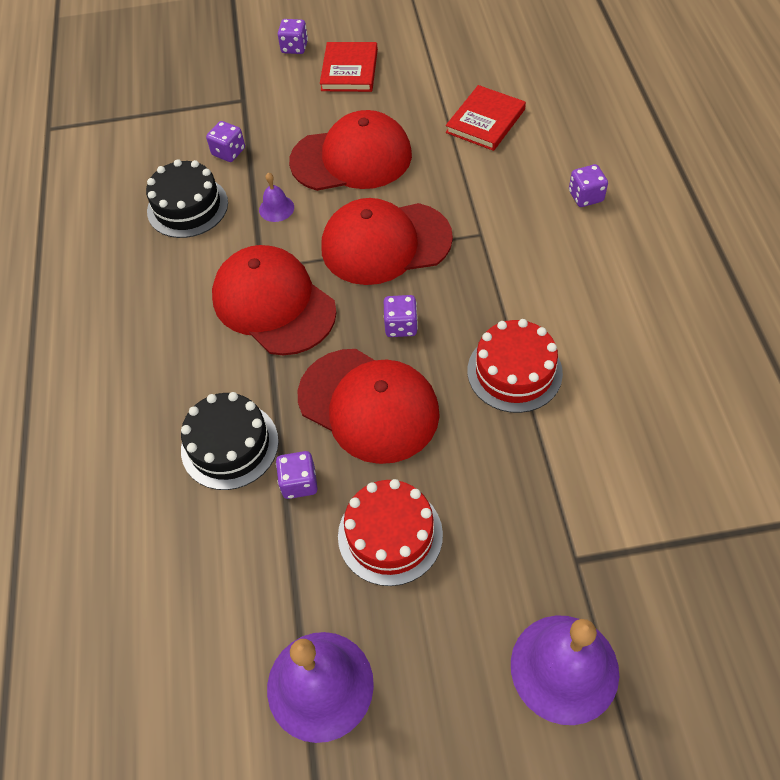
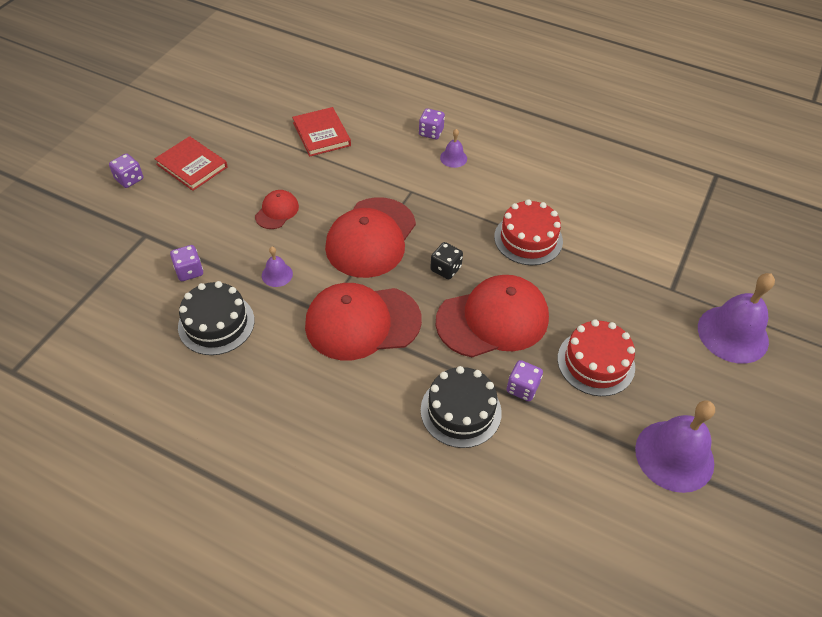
camera: 60 degrees left, 5 degrees down
red cap [289,110,412,191] -> red cap [255,190,299,229], size x0.48
purple dice [384,295,418,337] -> black dice [430,242,463,280]
none -> purple bell [440,129,467,168]

